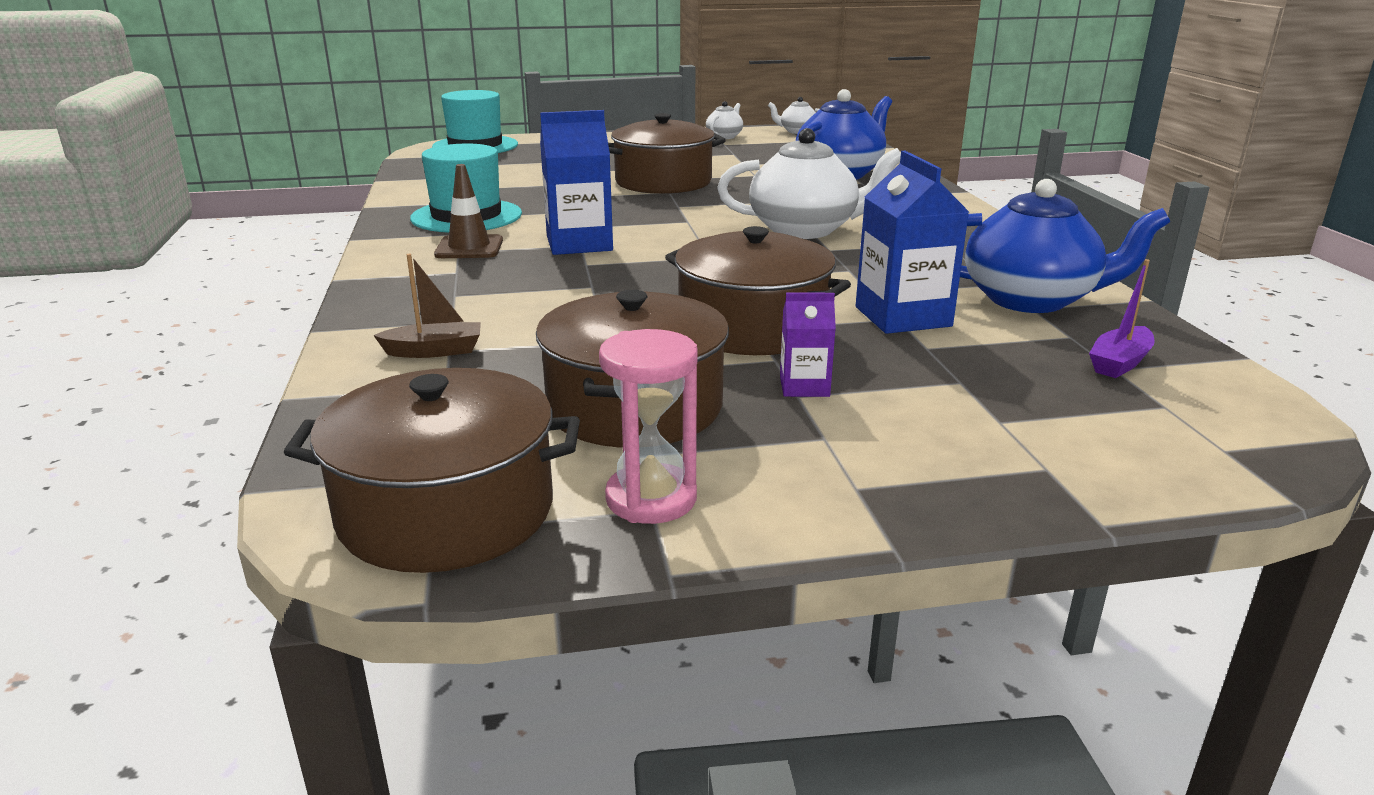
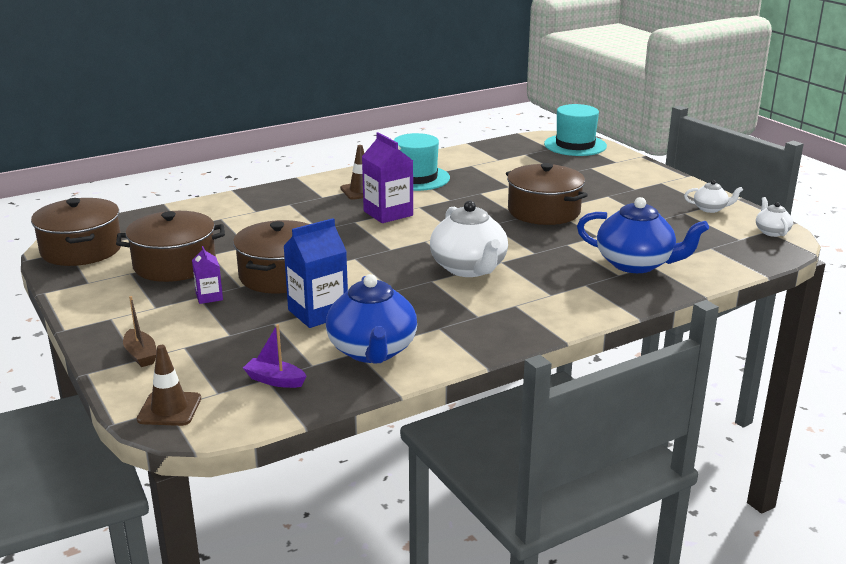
camera: 70 degrees right, 0 degrees up
brown boat [373,254,481,358] -> brown boat moved to [123,296,157,367]
blue carton [540,110,613,255] -> purple carton [362,132,413,223]
pink hourglass [599,329,698,524] -> none
none -> brown traffic cone [137,345,201,426]

